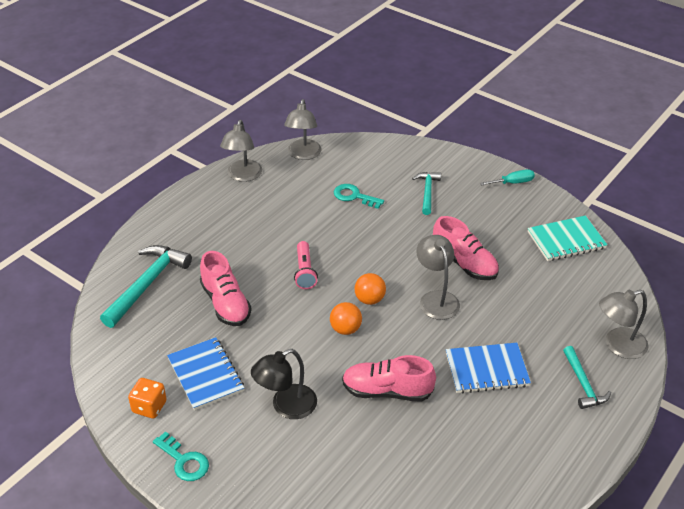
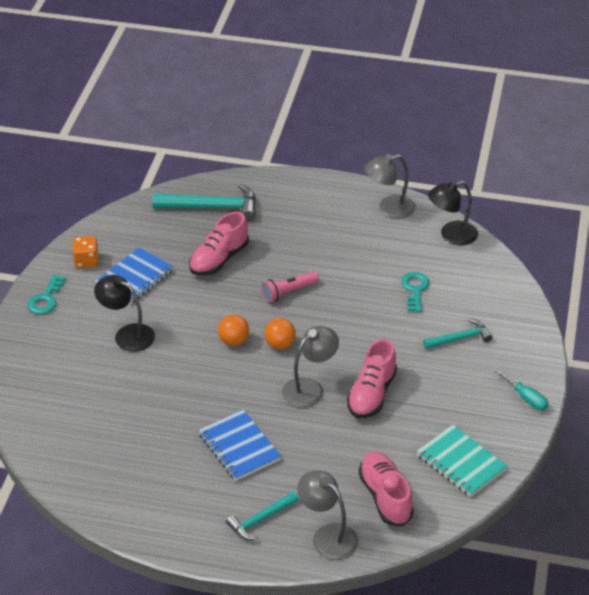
camera: 65 degrees right, 0 degrees up
grey lamp [284,99,321,160] -> black lamp [428,180,478,245]
pink shoe [342,355,436,402] -> pink shoe moved to [358,452,414,526]

